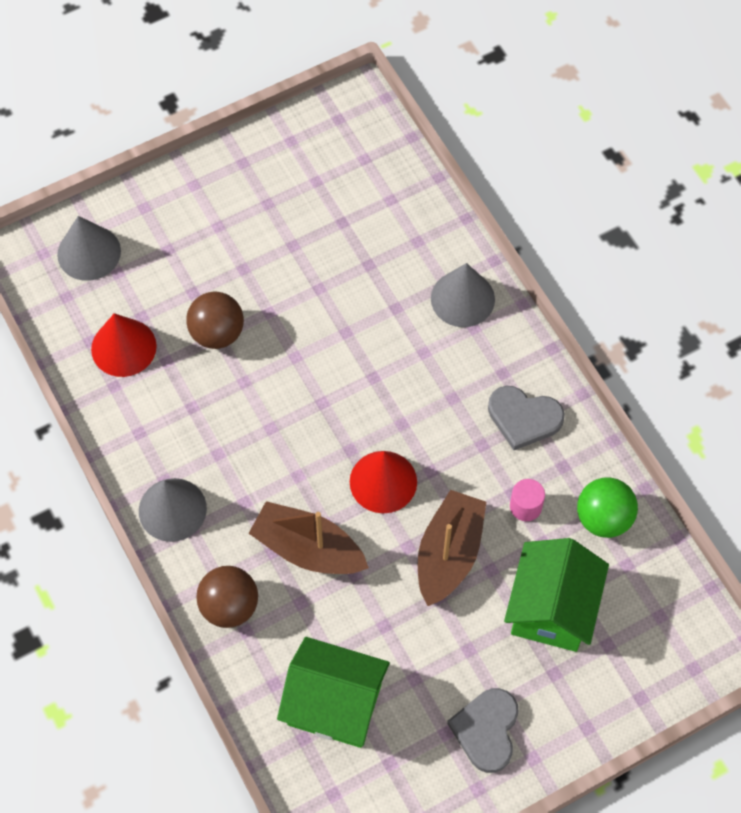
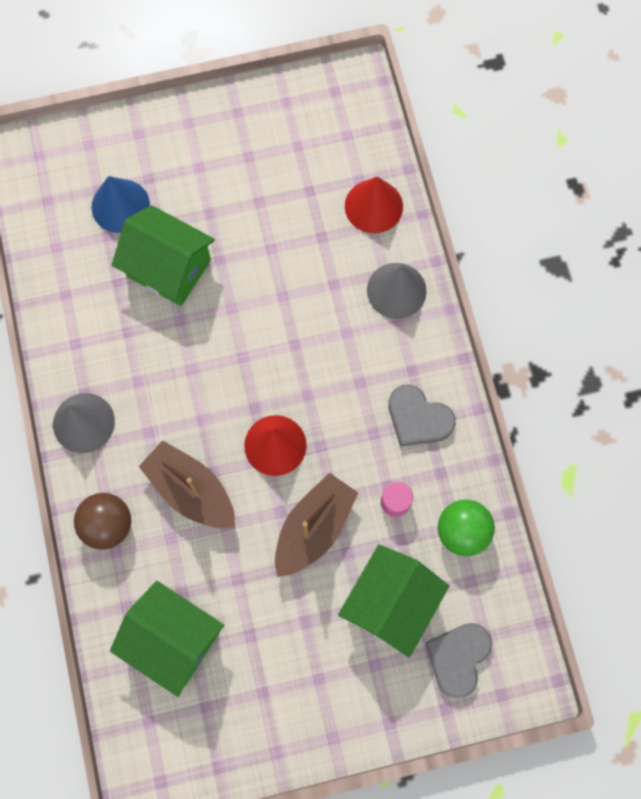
camera: 15 degrees right, 10 degrees up
grey cone [57,216,121,281] -> none
red cone [91,313,157,377] -> red cone moved to [345,177,403,233]
brown ball [186,291,244,349] -> green house [112,205,215,306]
grey heart [447,688,519,773] -> grey heart moved to [425,623,492,698]
none -> blue cone [91,176,150,233]

